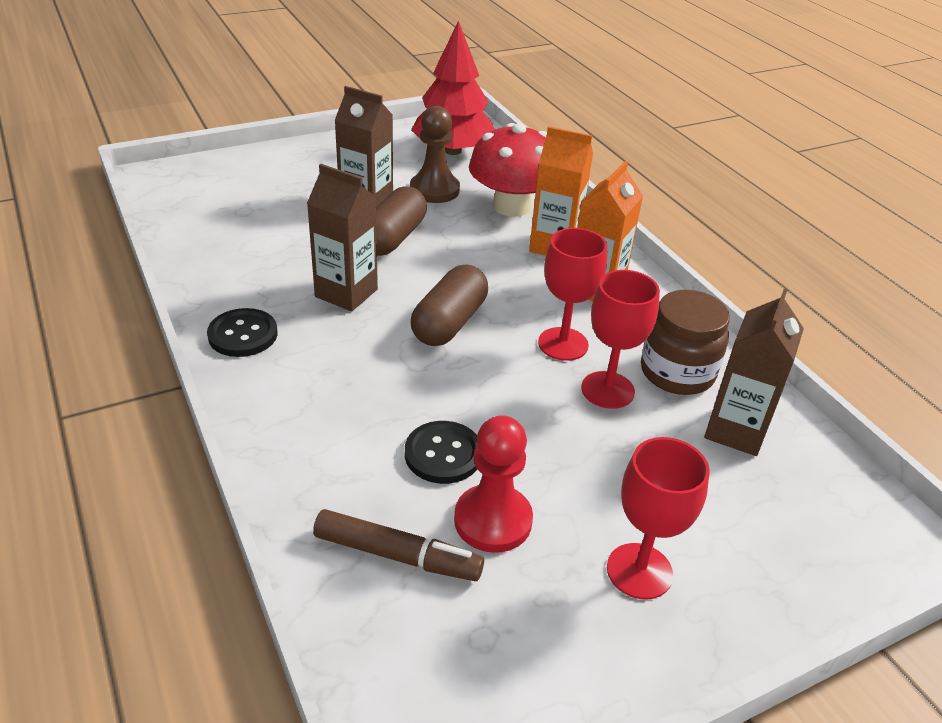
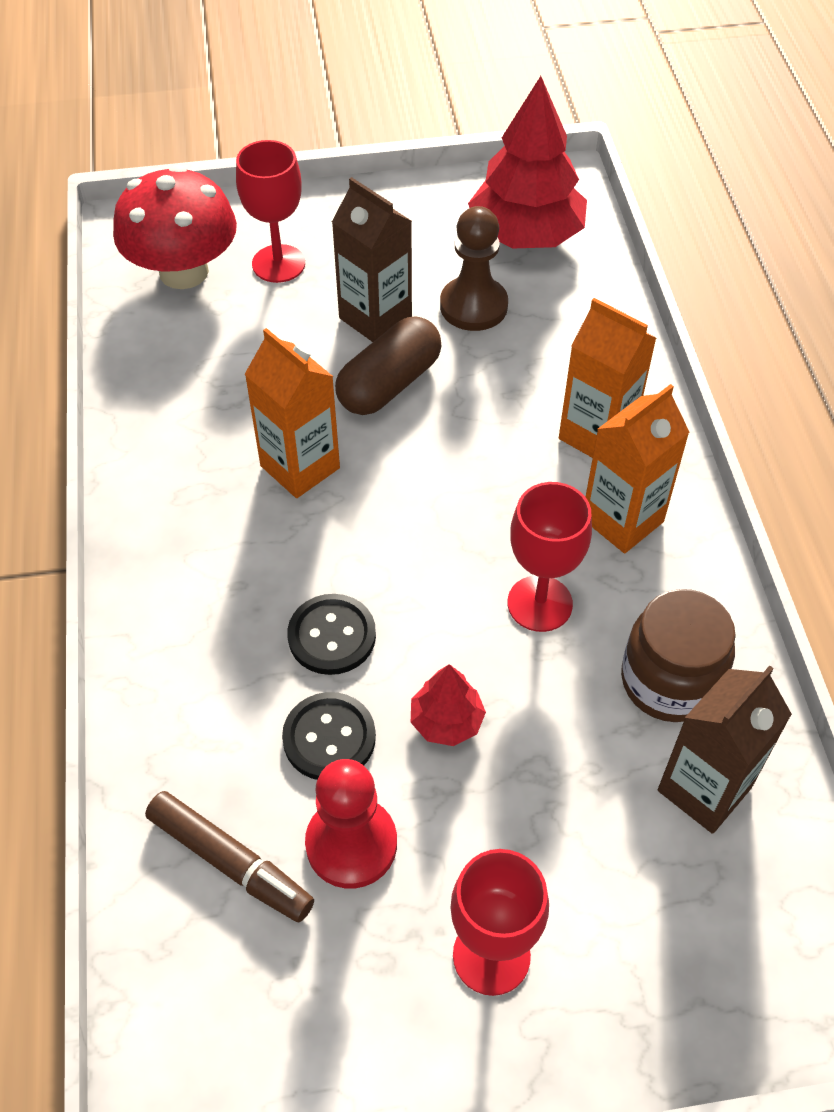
camera: 20 degrees right, 15 degrees up
black button [207,308,277,357] -> black button moved to [287,594,376,675]
brown carton [307,164,378,312] -> orange carton [245,328,340,498]
brown capsule [411,265,488,346] -> none
red mushroom [469,123,547,217] -> red mushroom moved to [113,165,237,289]
red goblet [581,270,660,409] -> red goblet moved to [236,140,305,283]
none -> red tree [411,664,486,746]

